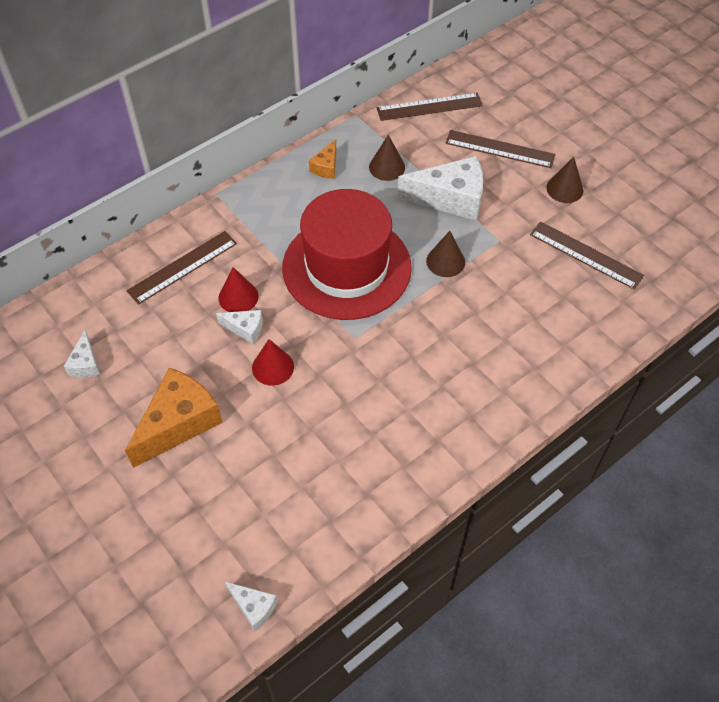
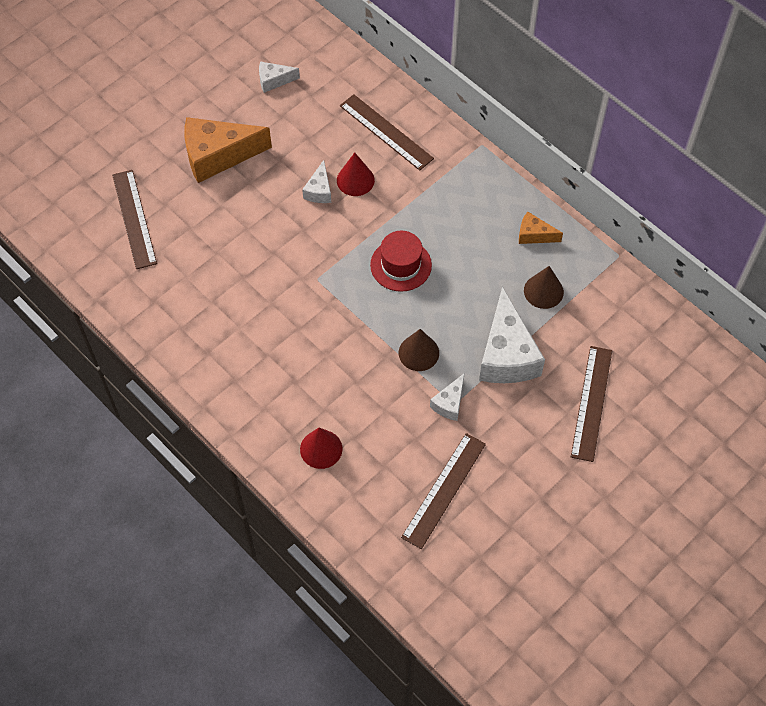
camera: 85 degrees right, 5 degrees up
orange cheese [125,367,223,468] -> orange cheese turned 135 degrees clockwise [184,117,272,183]
white cheese [225,582,278,631] -> white cheese moved to [430,373,465,421]
red cone [252,339,294,386] -> red cone moved to [300,428,342,469]
red hat [282,189,412,320] -> red hat [370,231,432,292], size x0.47
brown ruler [377,93,483,121] -> brown ruler moved to [112,170,157,269]
brown cone [546,157,583,203] -> none

